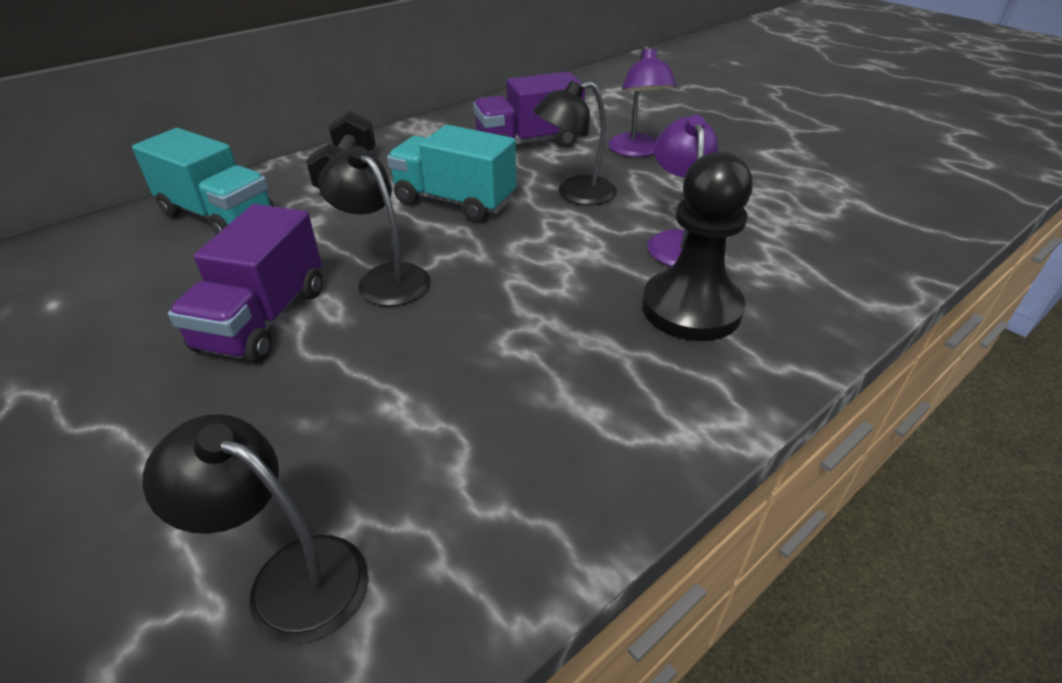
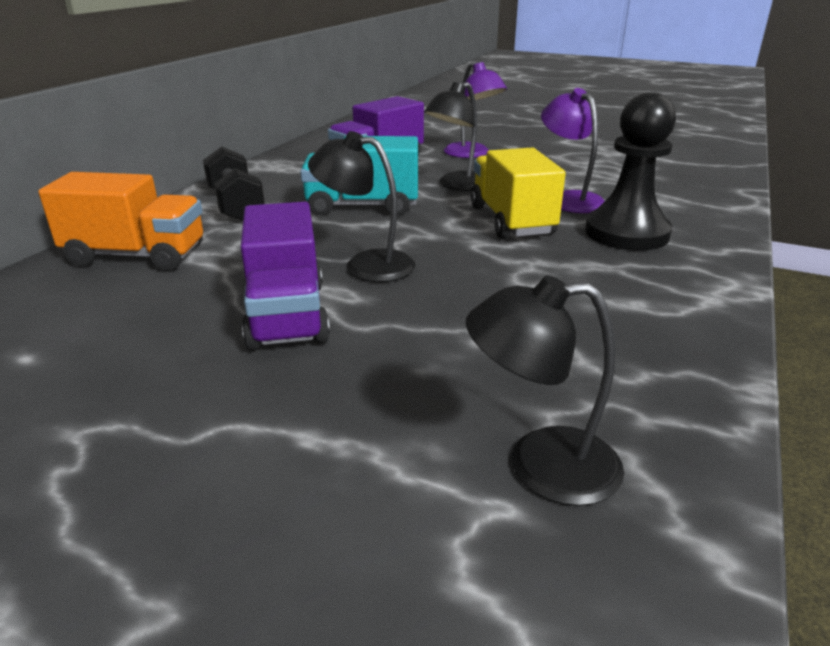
camera: 25 degrees left, 10 degrees down
turquoise truck [132,128,274,235] -> orange truck [38,172,203,271]
none -> yellow truck [470,147,566,239]

